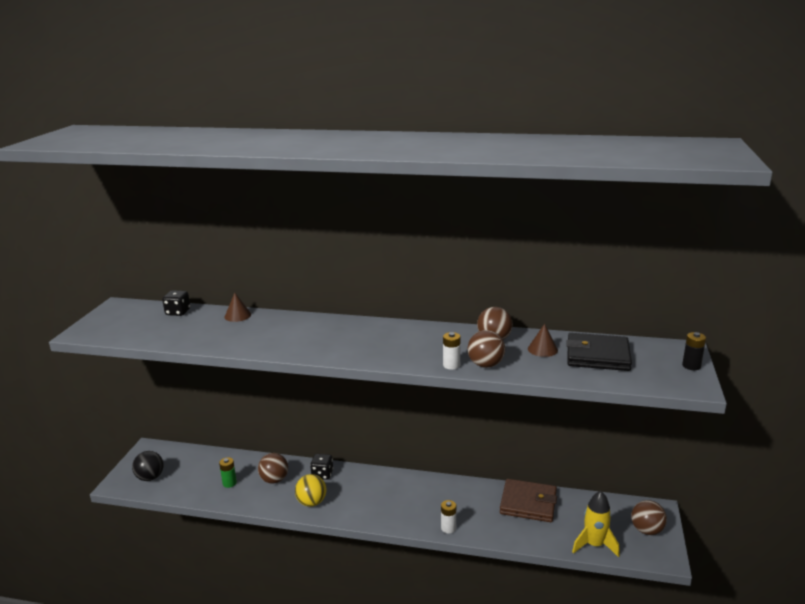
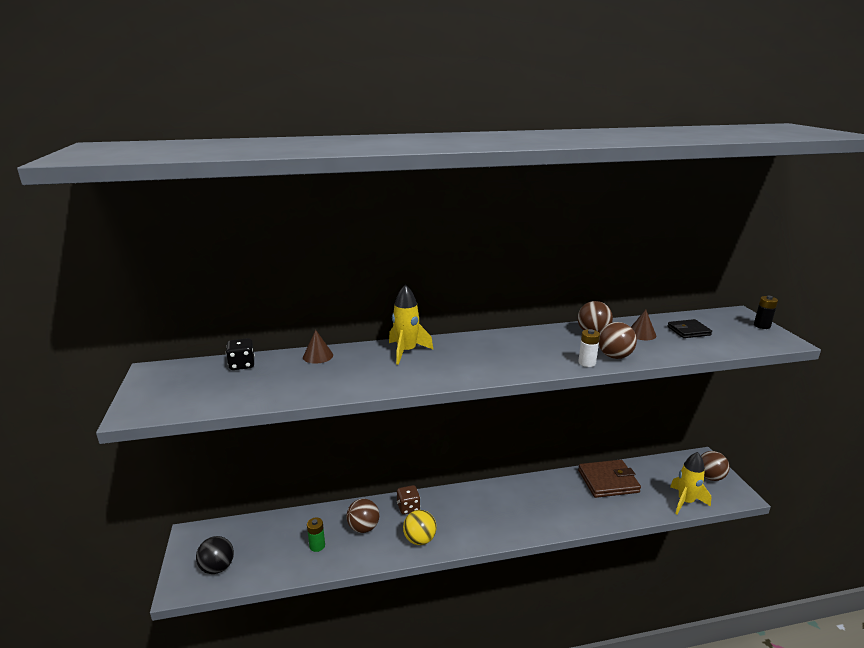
camera: 25 degrees left, 0 degrees up
black dice [310,454,333,480] -> brown dice [397,485,420,514]
white battery [441,500,456,533] -> none
black wallet [566,333,632,371] -> black wallet [668,319,712,338], size x0.58
none -> yellow rocket [389,284,433,365]

